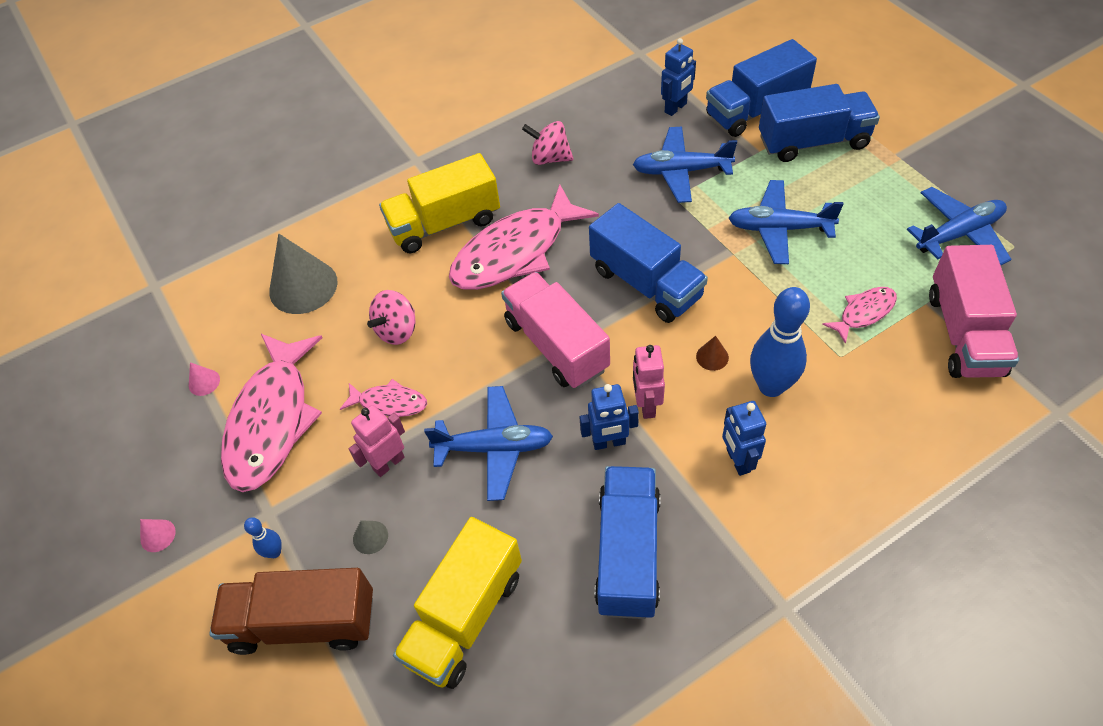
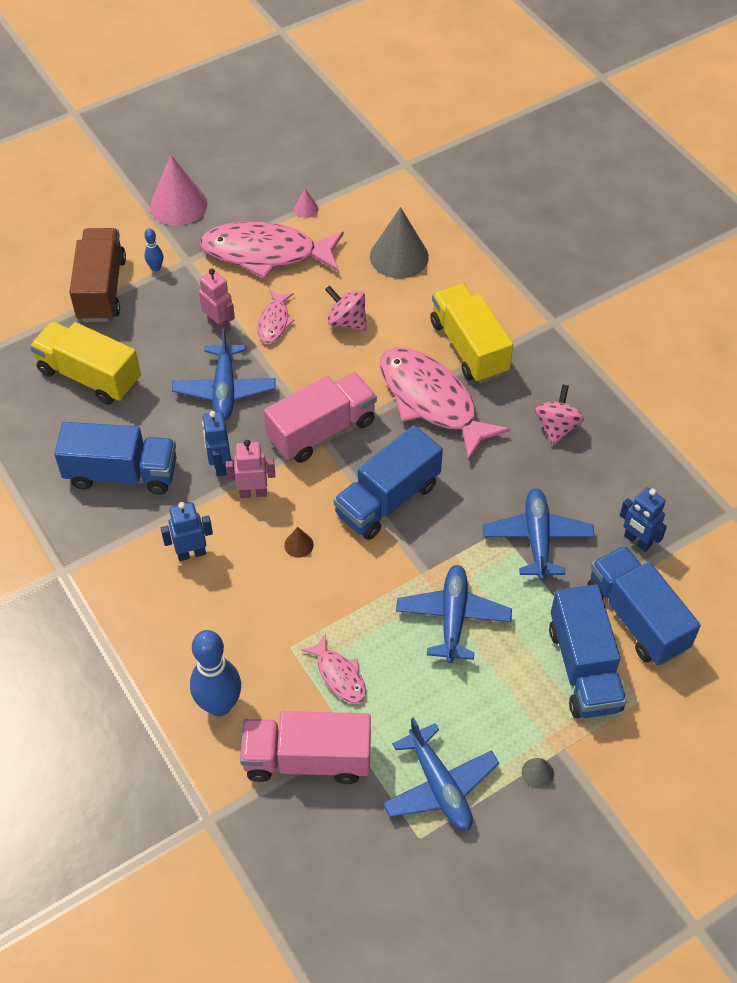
camera: 85 degrees right, 0 degrees up
pink cone [140,519,176,552] -> pink cone [150,155,207,226], size x2.33
grey cone [353,520,388,554] -> grey cone moved to [522,758,554,789]
blue bowling pin [750,287,810,397] -> blue bowling pin moved to [190,630,241,716]

